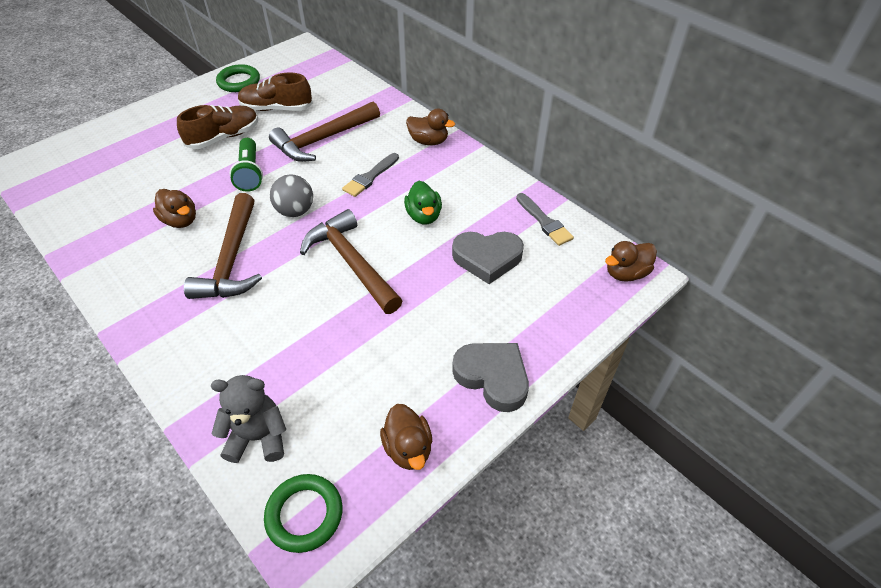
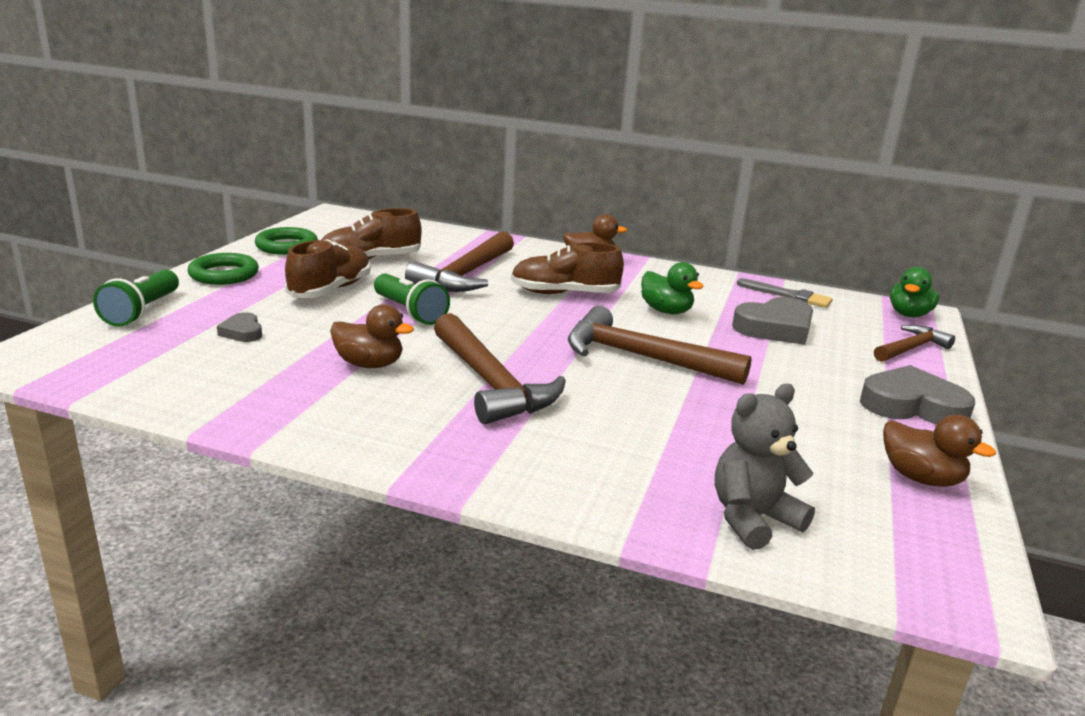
camera: 30 degrees left, 25 degrees down
green ring [264,474,342,553] -> green ring moved to [188,253,259,285]
grey ball [270,174,313,217] -> none
grey brush [342,153,399,197] -> brown shoe [511,242,624,294]
brown duck [605,241,657,282] -> green duck [890,267,939,317]
none -> green flashlight [93,270,179,327]
none -> grey heart [217,312,262,342]
none -> brown hammer [874,325,955,362]

